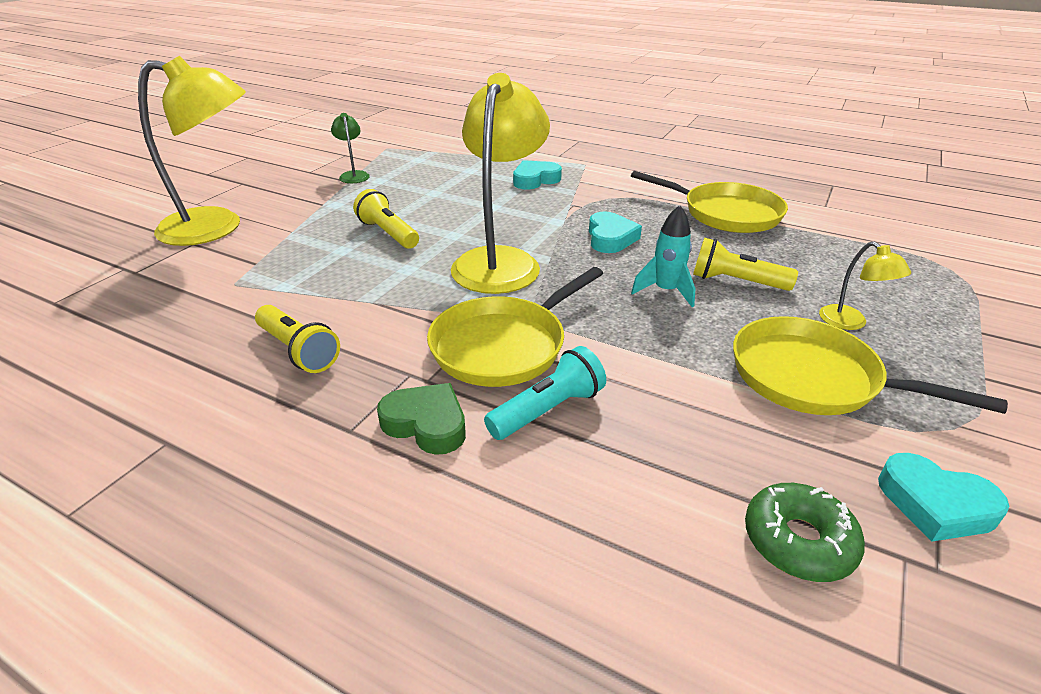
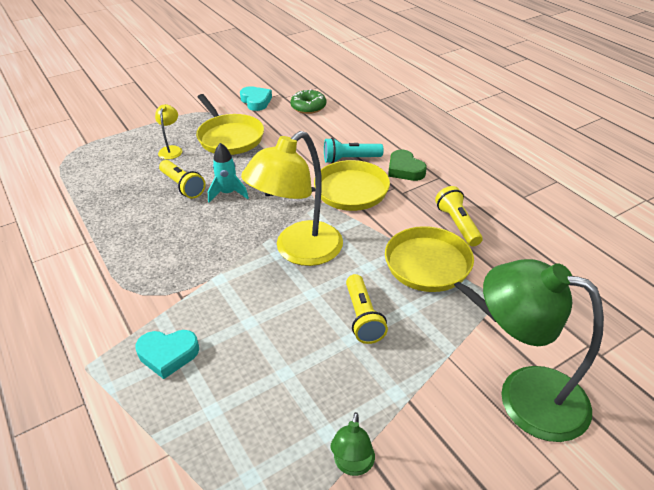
camera: 150 degrees left, 5 degrees up
yellow lamp [138,56,246,246] -> green lamp [483,259,604,442]
turquoise heart [589,211,642,253] -> none
yellow pan [631,171,788,233] -> yellow pan moved to [385,226,496,322]

